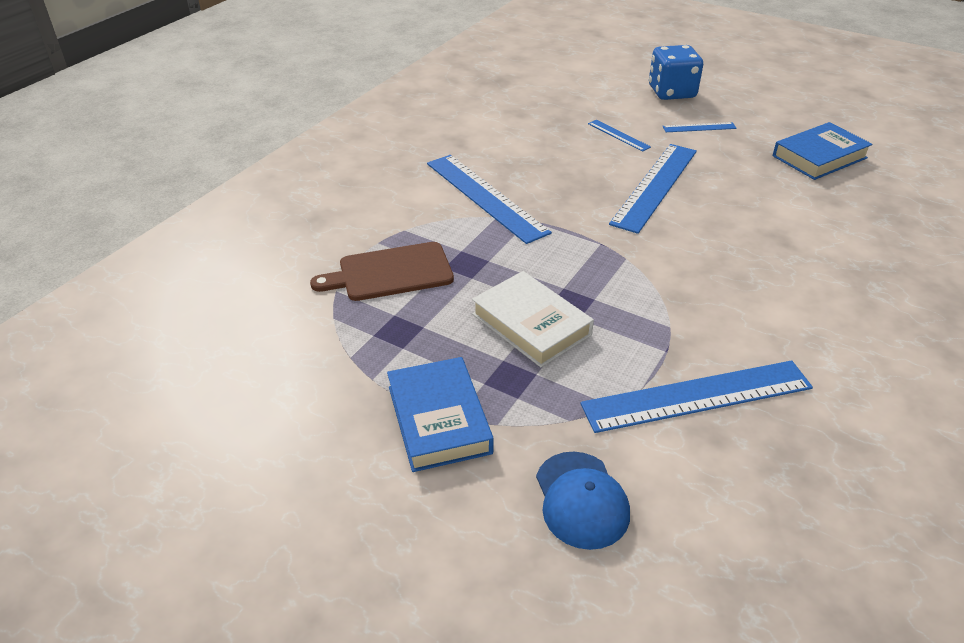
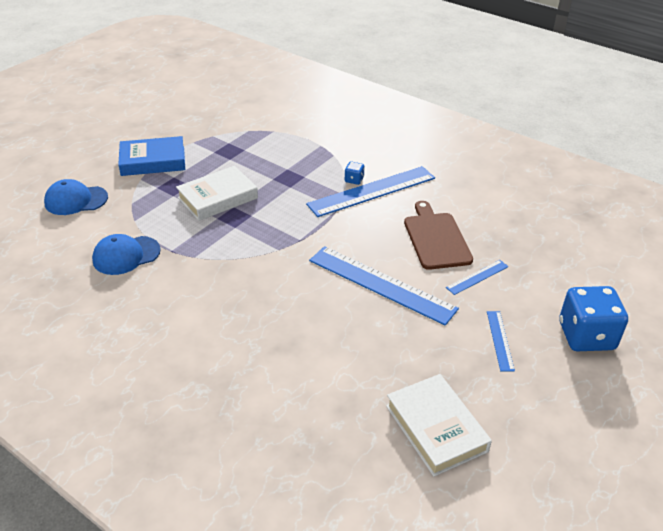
camera: 95 degrees right, 0 degrees up
brown cutting board [310,242,454,301] -> brown cutting board moved to [404,201,473,270]
blue ruler [580,360,813,433] -> blue cap [92,234,161,275]
blue book [773,122,873,180] -> white book [386,374,492,477]
none -> blue dice [345,161,365,185]

